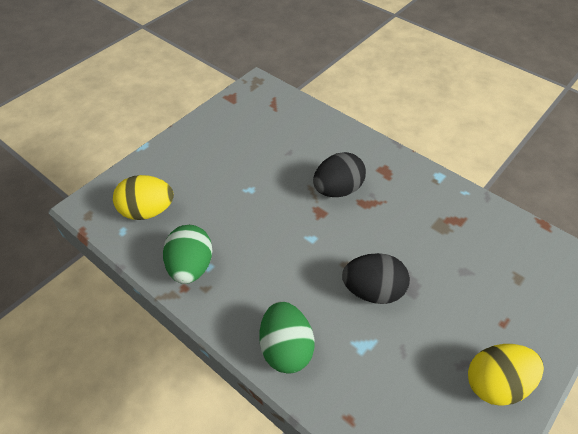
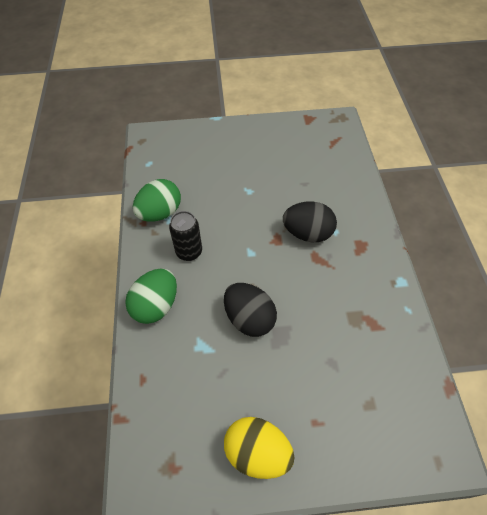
camera: 45 degrees right, 5 degrees up
yellow egg [113,175,174,220] -> none
none -> black can [169,211,202,261]

